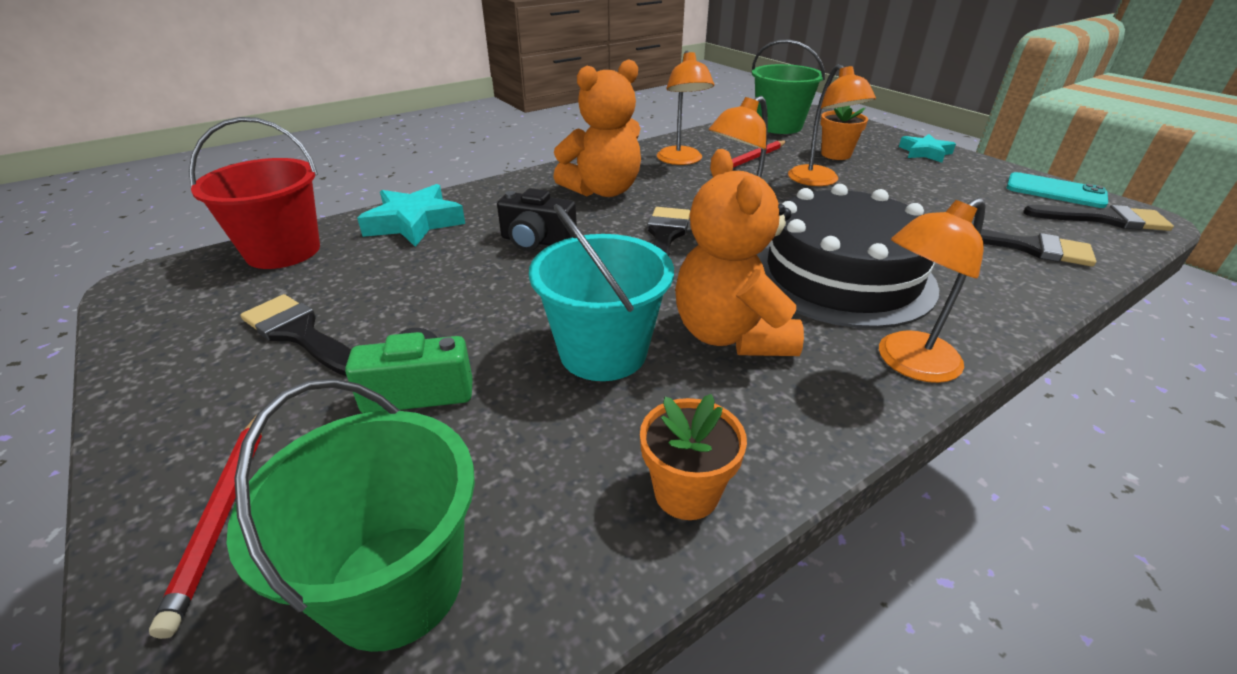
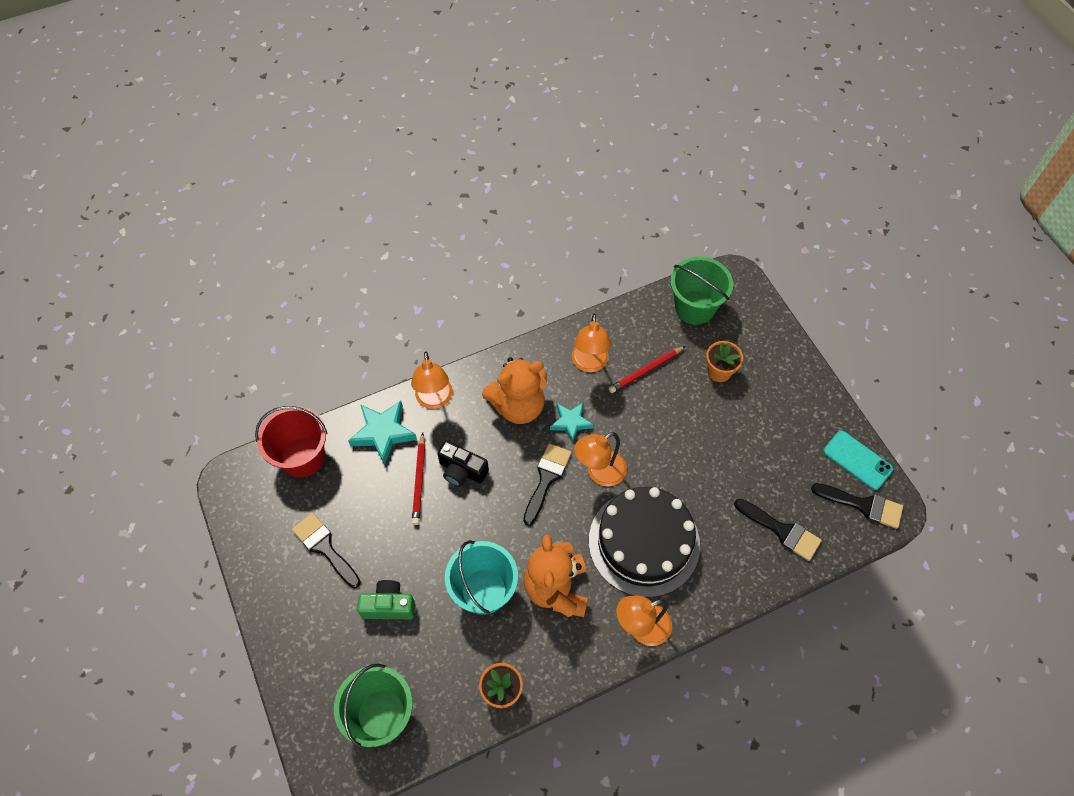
camera: 10 degrees right, 25 degrees up
red pencil [149,416,262,639] -> red pencil moved to [412,432,425,525]
orange lamp [788,64,876,186] -> orange lamp moved to [411,351,453,409]
turquoise star [899,134,956,162] -> turquoise star moved to [550,403,594,443]

